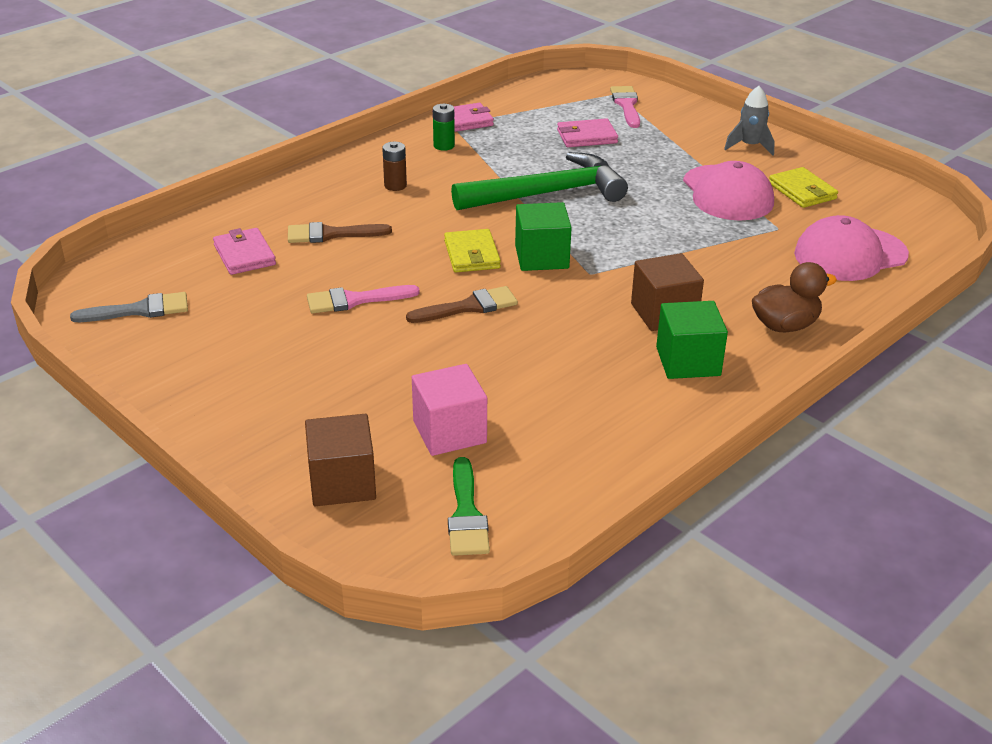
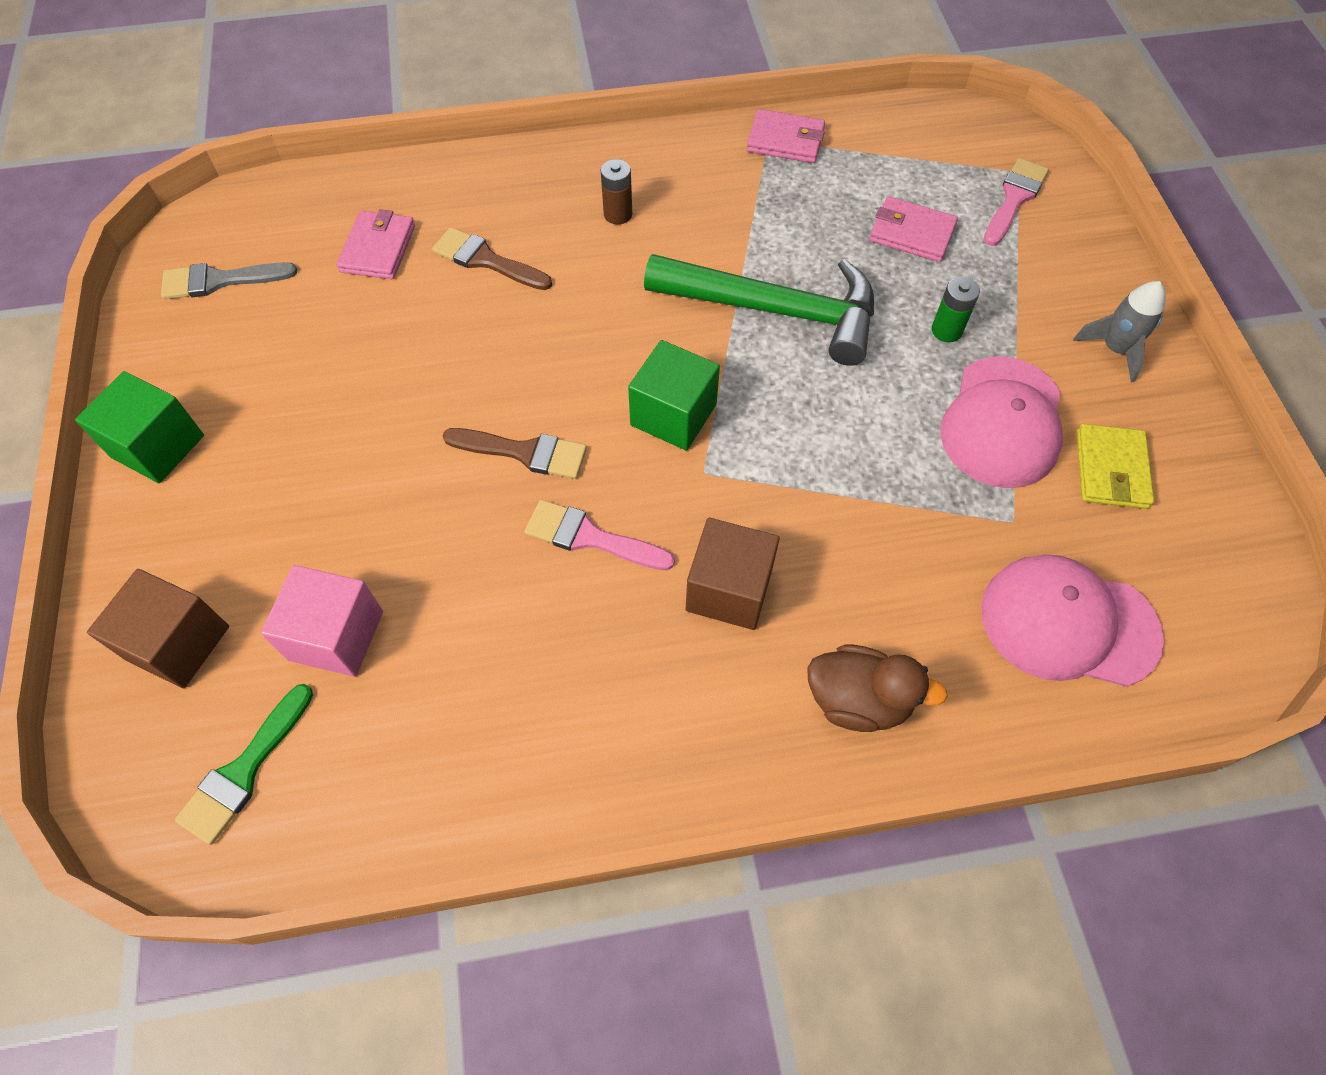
camera: 35 degrees right, 25 degrees up
grey brush [70,292,188,322] -> grey brush turned 150 degrees clockwise [161,262,297,299]
pink brush [307,285,420,313] -> pink brush moved to [525,500,675,570]
green battery [433,104,455,151] -> green battery moved to [932,277,980,342]
yellow wallet [444,229,501,272] -> none
green cube [656,301,728,379] -> green cube moved to [75,371,204,483]

